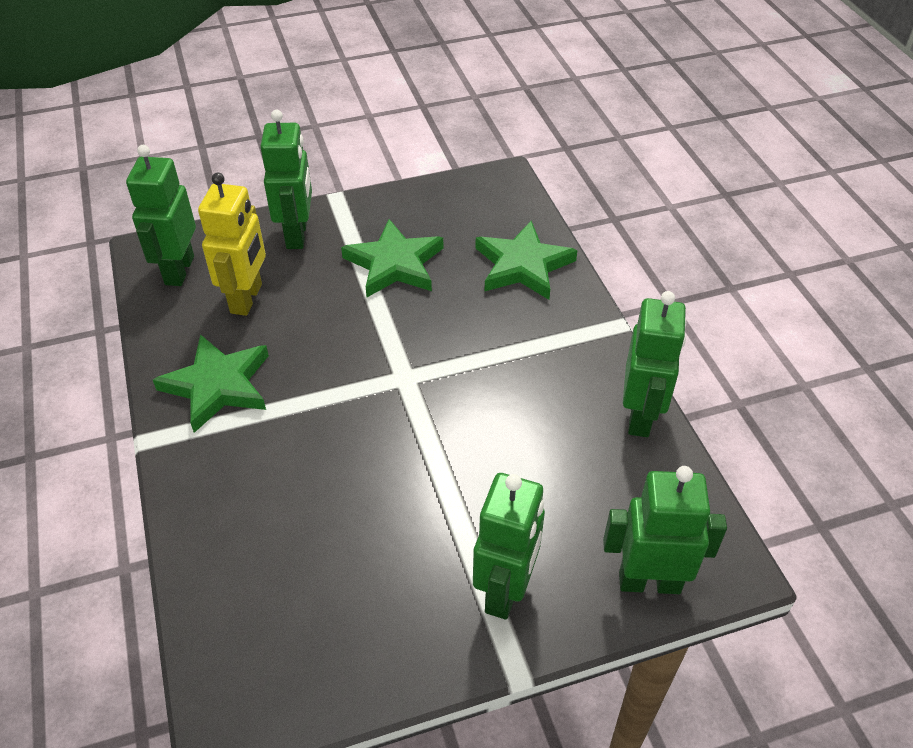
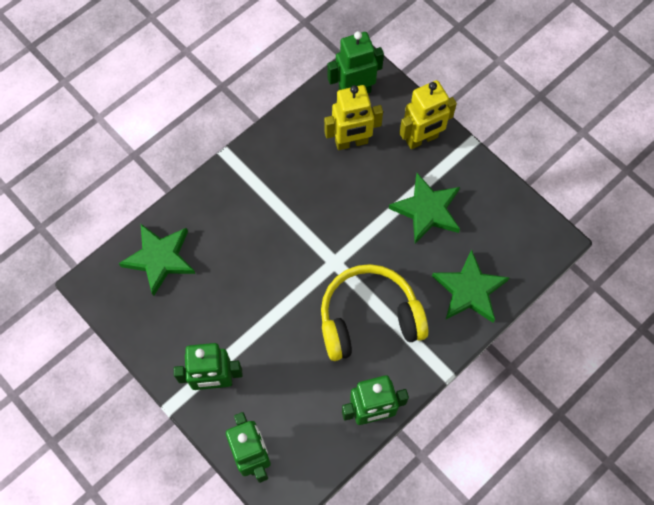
camera: 65 degrees right, 20 degrees up
green star [153,334,269,433] -> green star moved to [119,224,195,296]
green robot [261,110,312,249] -> yellow robot [399,80,457,149]
none -> yellow headphones [321,264,428,361]

